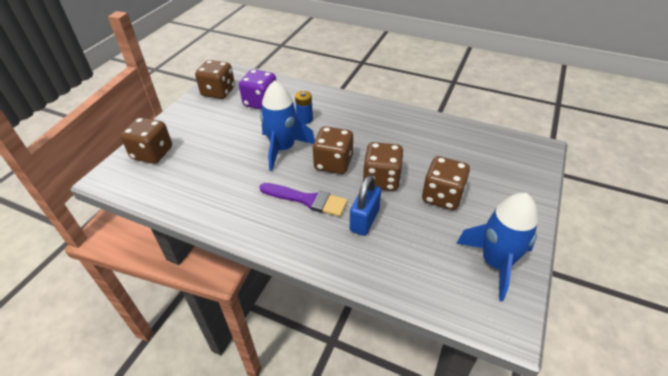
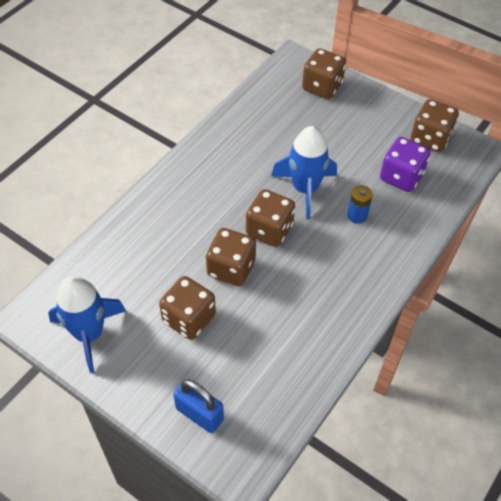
camera: 100 degrees right, 10 degrees up
purple brush [259,183,348,217] -> none
blue padlock [350,175,381,236] -> blue padlock moved to [173,379,224,433]

